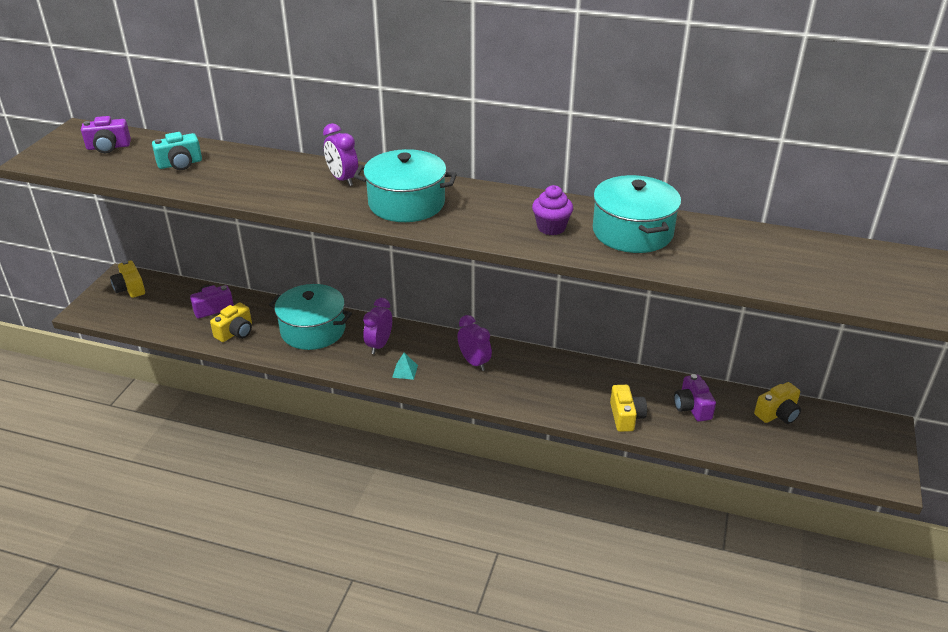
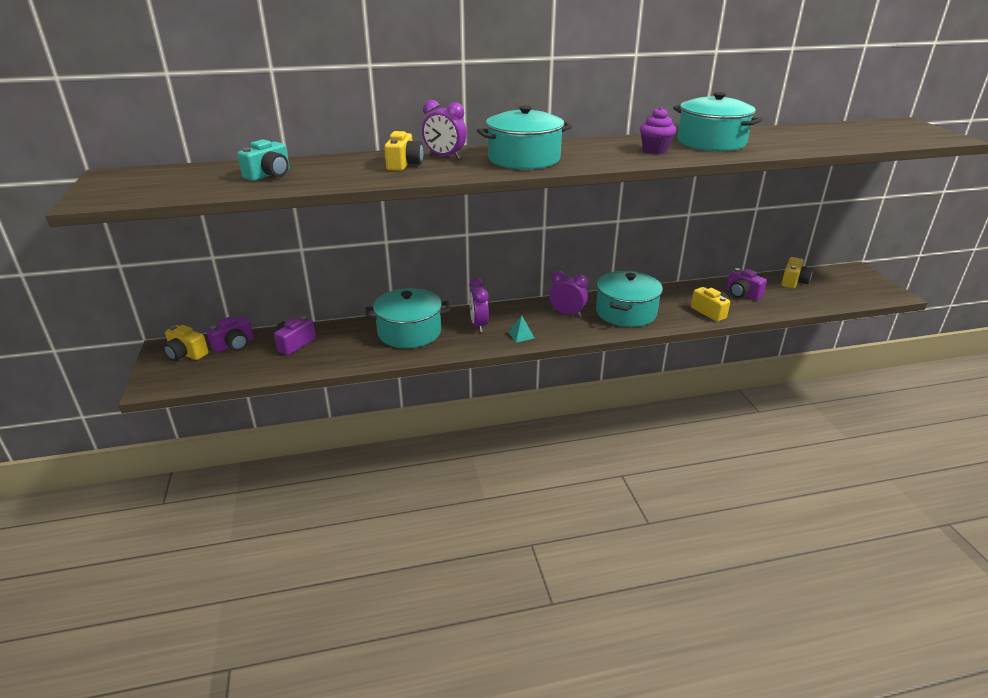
camera: 30 degrees left, 5 degrees down
purple camera [81,116,131,153] -> purple camera moved to [207,316,254,353]
yellow camera [210,303,252,342] -> yellow camera moved to [384,131,424,171]
none -> turquoise pot [596,271,663,327]

